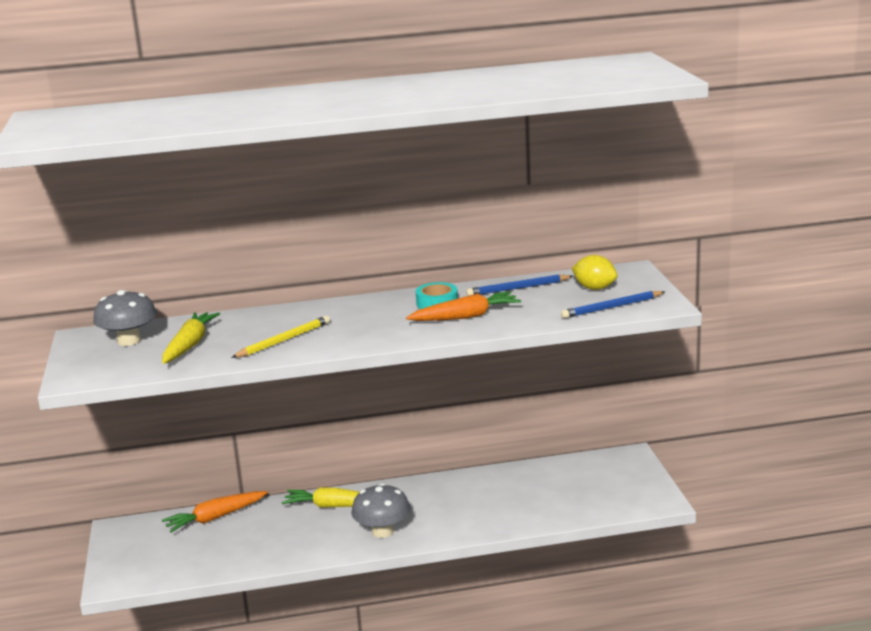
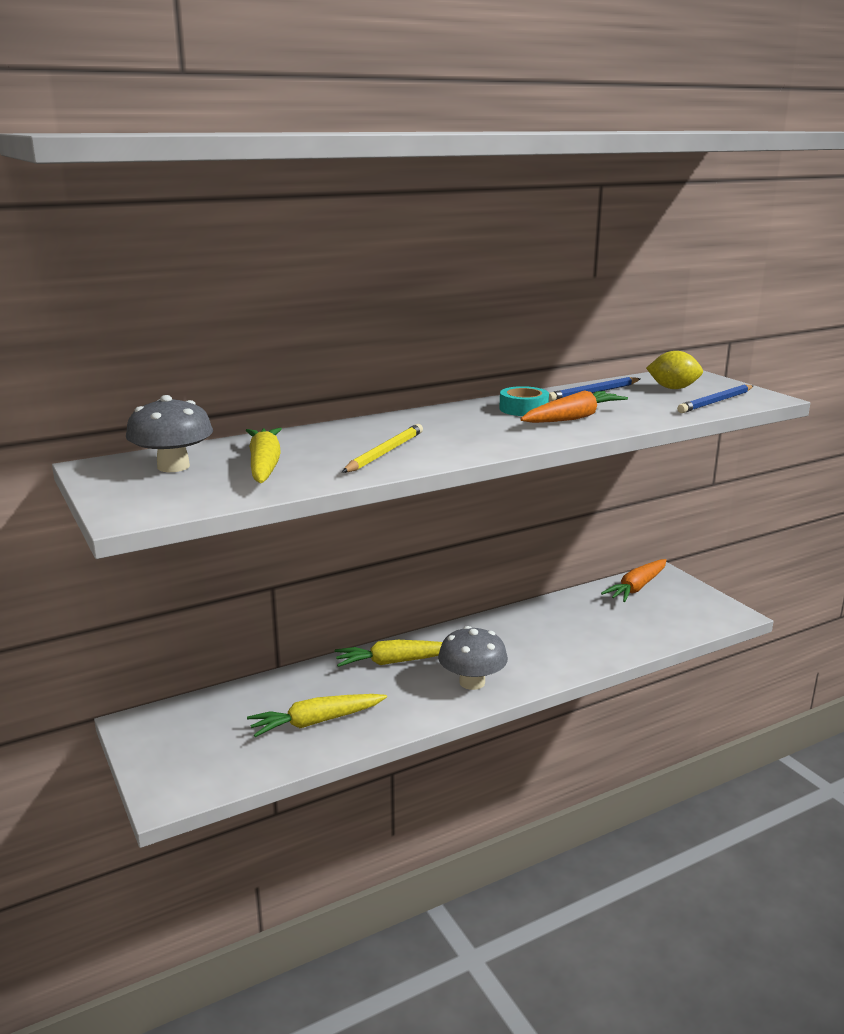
camera: 20 degrees left, 0 degrees up
orange carrot [162,491,268,532] -> orange carrot moved to [601,559,666,602]
none -> yellow carrot [247,694,387,737]

